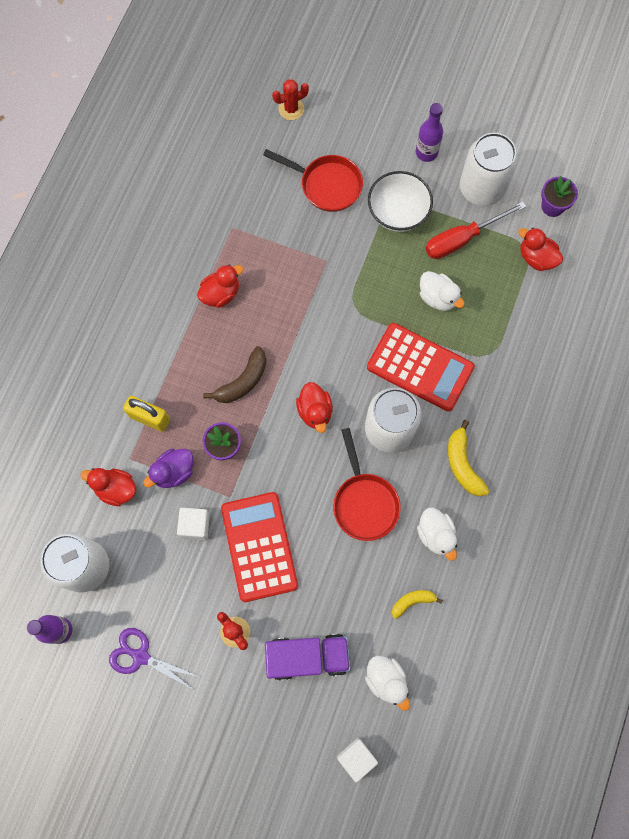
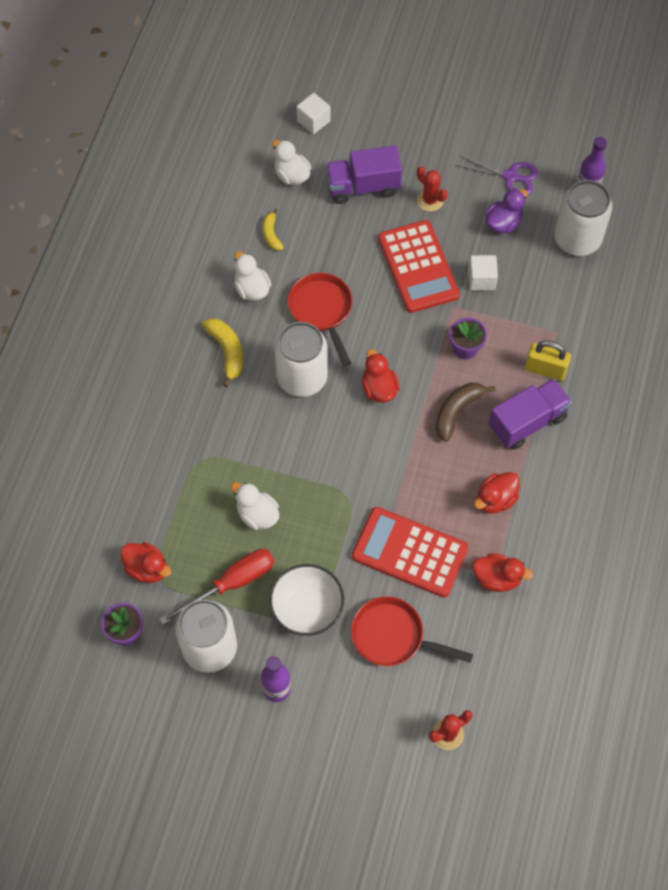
camera: 175 degrees right, 10 degrees down
red duck [81,468,136,506] -> red duck moved to [473,553,533,592]
purple duck [143,449,194,488] -> purple duck moved to [485,189,528,233]
red calculator [367,323,475,411] -> red calculator moved to [352,507,468,597]
yellow banana [392,590,443,619] -> yellow banana turned 105 degrees clockwise [262,209,284,251]
none -> purple truck [489,379,572,450]

